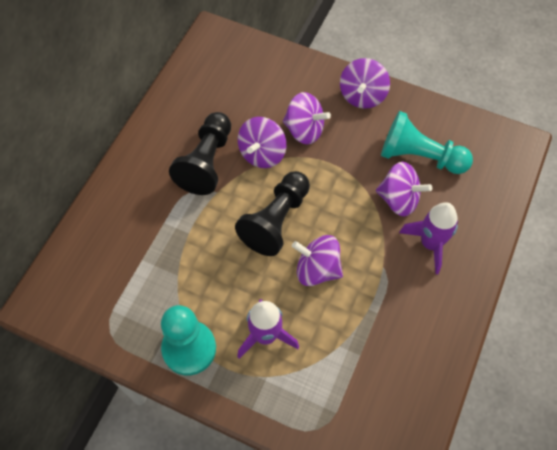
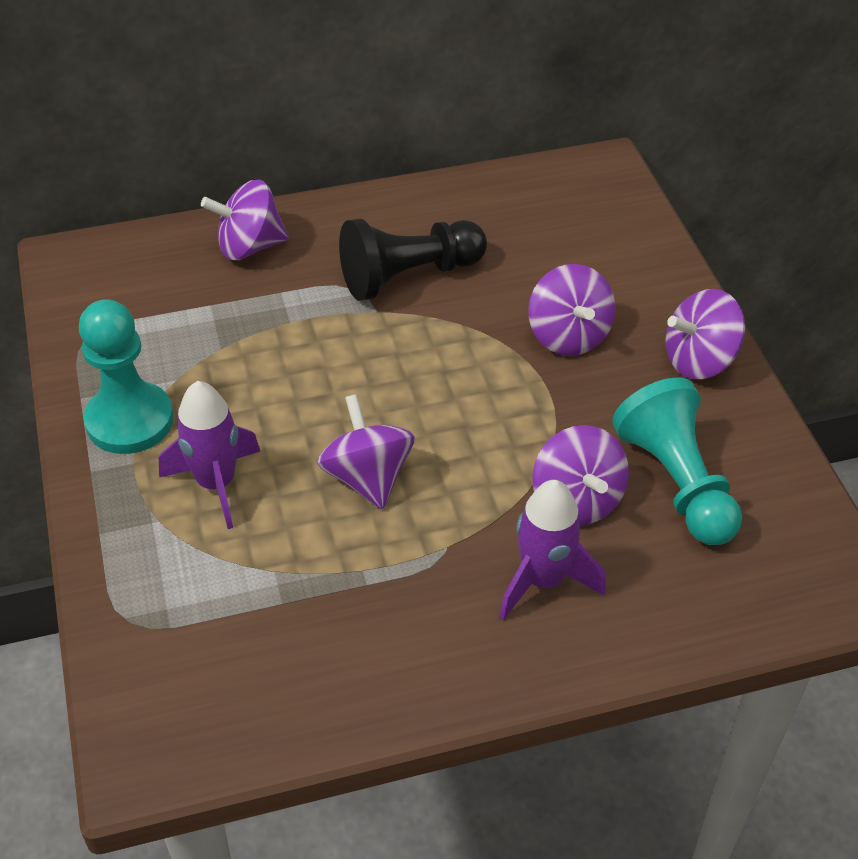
camera: 50 degrees right, 15 degrees down
black pawn [235,171,310,256] -> none
purple spinning top [238,117,286,168] -> purple spinning top moved to [201,179,289,260]

